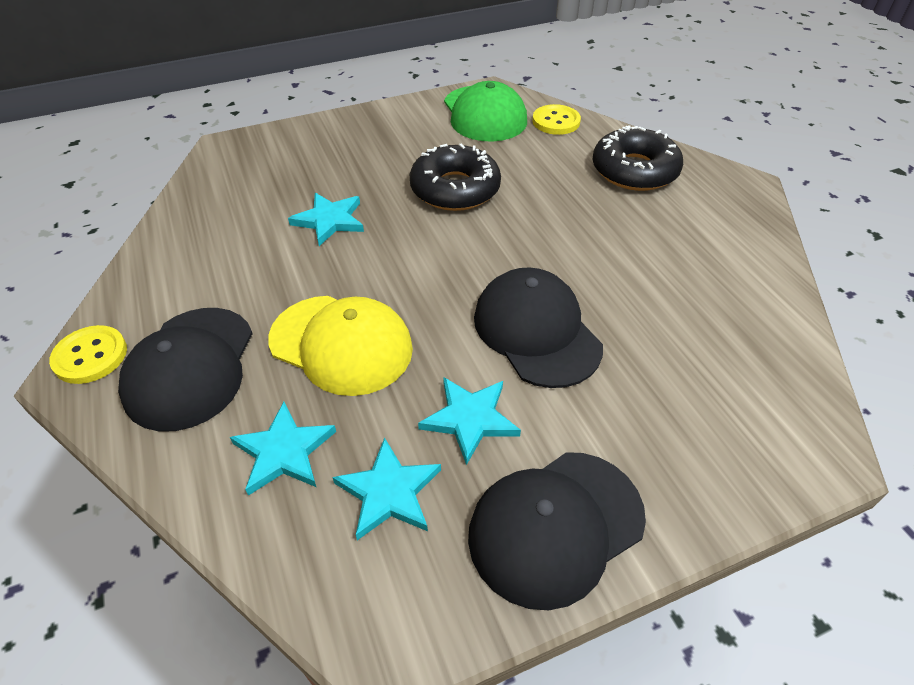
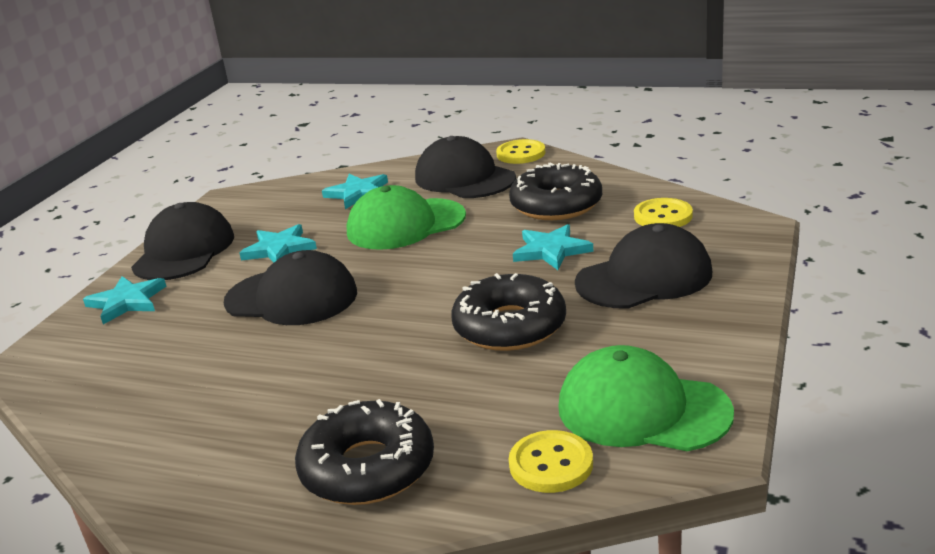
camera: 135 degrees right, 20 degrees down
yellow cap [268,296,413,396] -> green cap [347,185,466,250]
turquoise star [332,437,441,540] -> turquoise star moved to [83,276,167,324]
none -> black donut [509,162,602,220]
none -> black cap [575,223,712,309]
none -> yellow button [634,198,693,227]

